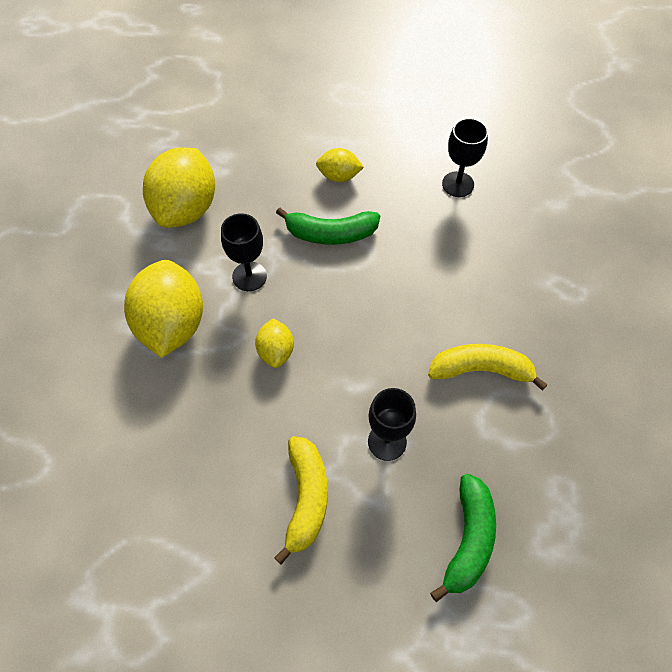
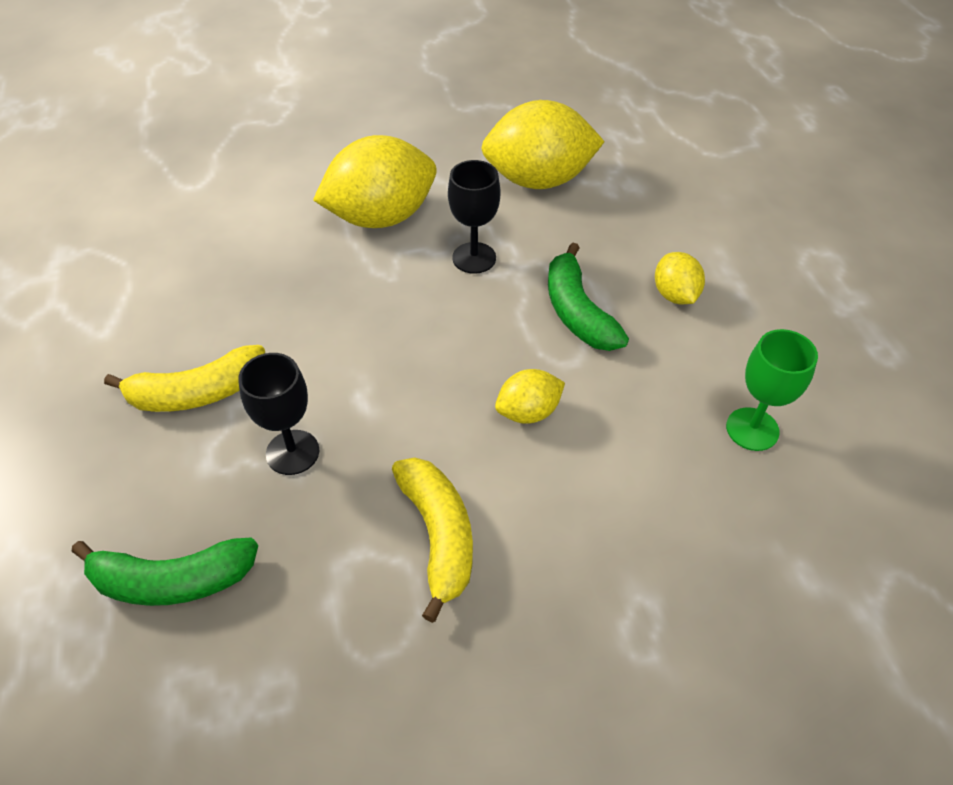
camera: 70 degrees right, 10 degrees down
yellow lemon [255,318,294,368] -> yellow lemon moved to [495,369,565,424]
black goblet [442,118,488,197] -> green goblet [726,329,818,451]

